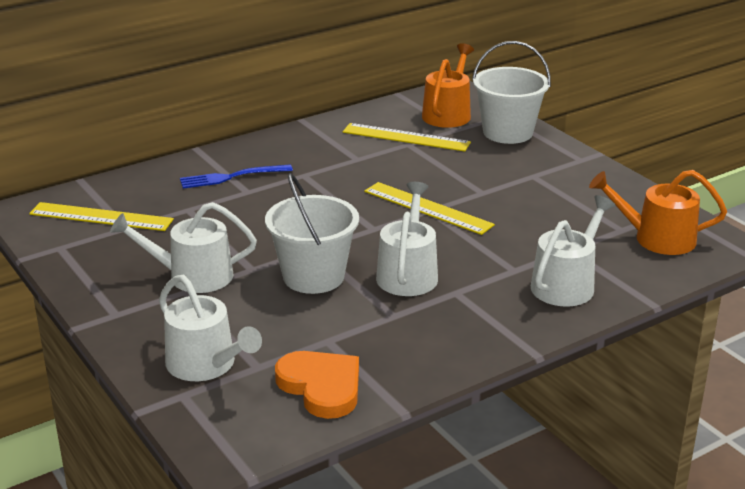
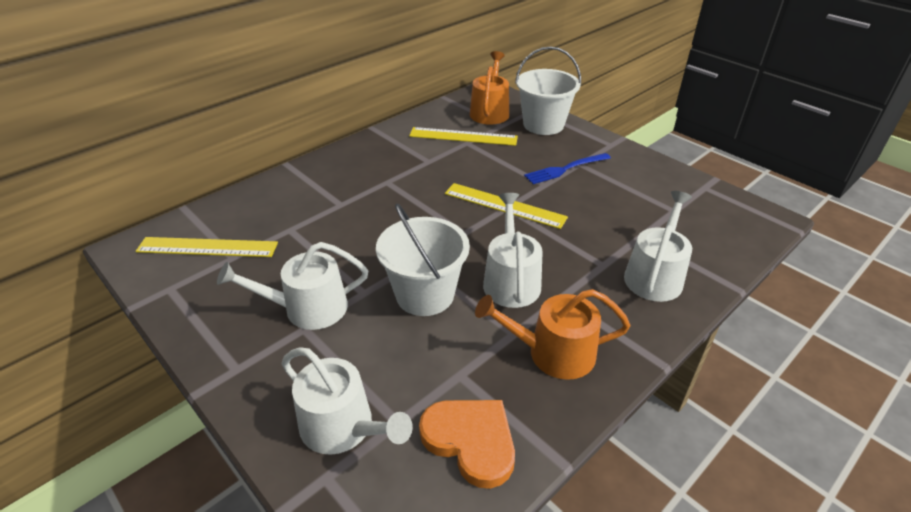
camera: 10 degrees left, 10 degrees up
blue fork [180,164,293,189] -> blue fork moved to [524,153,611,184]
orange watering can [589,170,727,255] -> orange watering can moved to [475,289,631,380]

